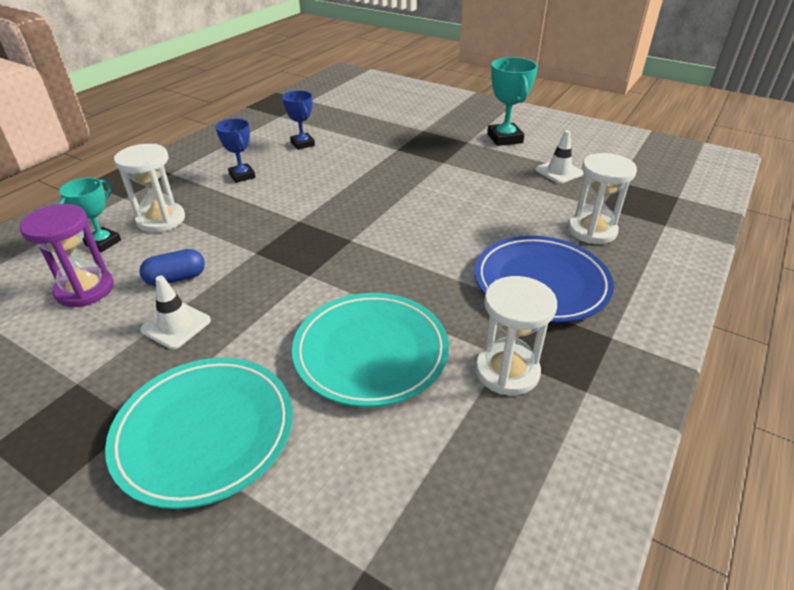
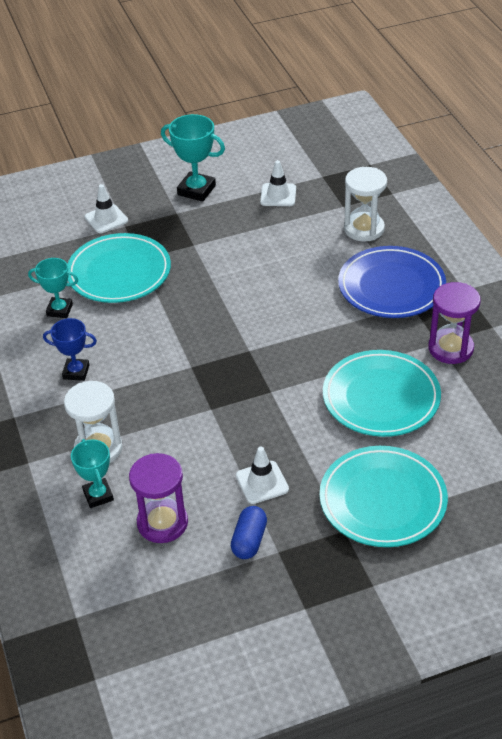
camera: 50 degrees left, 5 degrees up
blue capsule [139,249,205,286] -> blue capsule moved to [231,506,267,559]
blue trophy [282,91,315,150] -> turquoise trophy [28,258,78,318]
white hourglass [475,276,557,396] -> purple hourglass [428,282,481,364]
none -> turquoise plate [67,233,171,303]
none -> white traffic cone [84,184,128,233]

